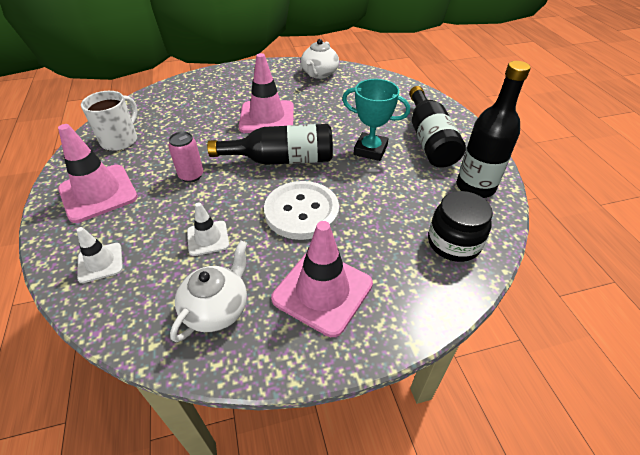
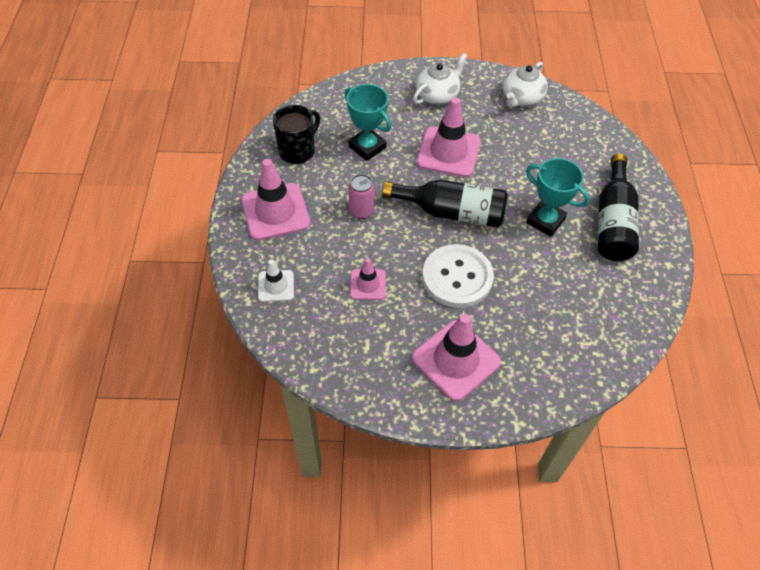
camera: 15 degrees right, 10 degrees up
white mug [81,91,138,151] -> black mug [273,105,320,164]
white teapot [170,241,248,342] -> white teapot moved to [413,53,467,105]
white traffic cone [187,202,229,256] -> pink traffic cone [350,258,386,300]
black jar [428,191,493,262] -> none
black bottle [457,61,531,198] -> none
none -> turquoise trophy [344,84,391,161]

